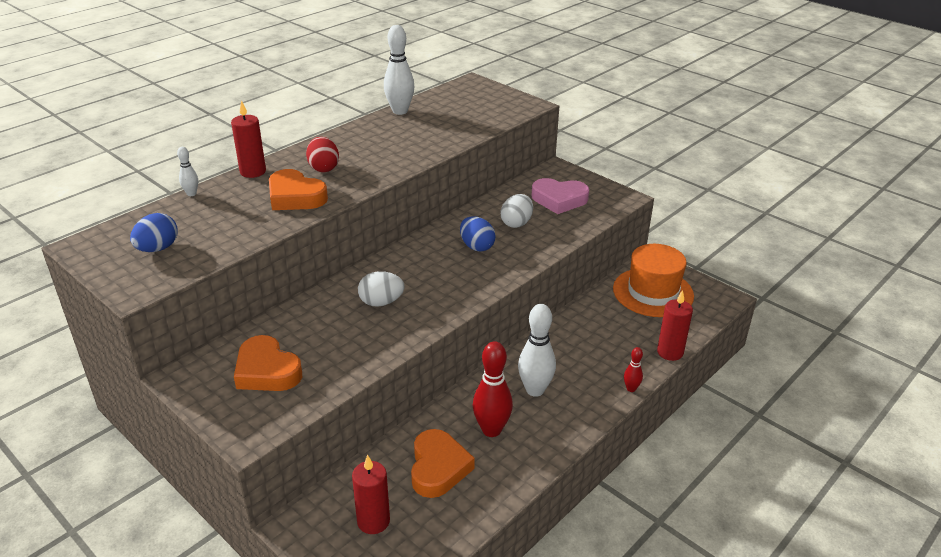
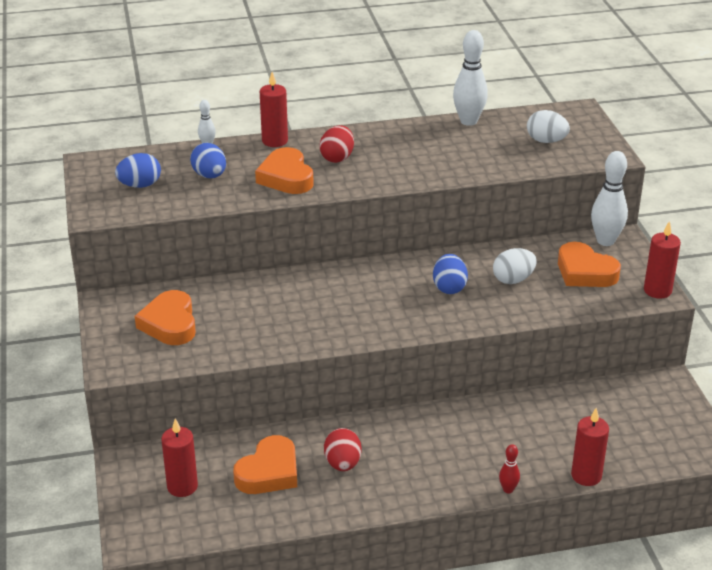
camera: 35 degrees right, 0 degrees up
white egg [358,271,405,307] -> white egg moved to [527,110,570,143]
red bowling pin [473,341,513,437] -> red egg [324,428,361,471]
white bowling pin [518,304,556,397] -> white bowling pin moved to [591,151,628,246]
pink heart [531,178,589,214] -> orange heart [558,242,621,287]
orange hat [613,244,694,317] -> none
none -> blue egg [190,143,226,178]
none -> red candle [644,221,681,299]

